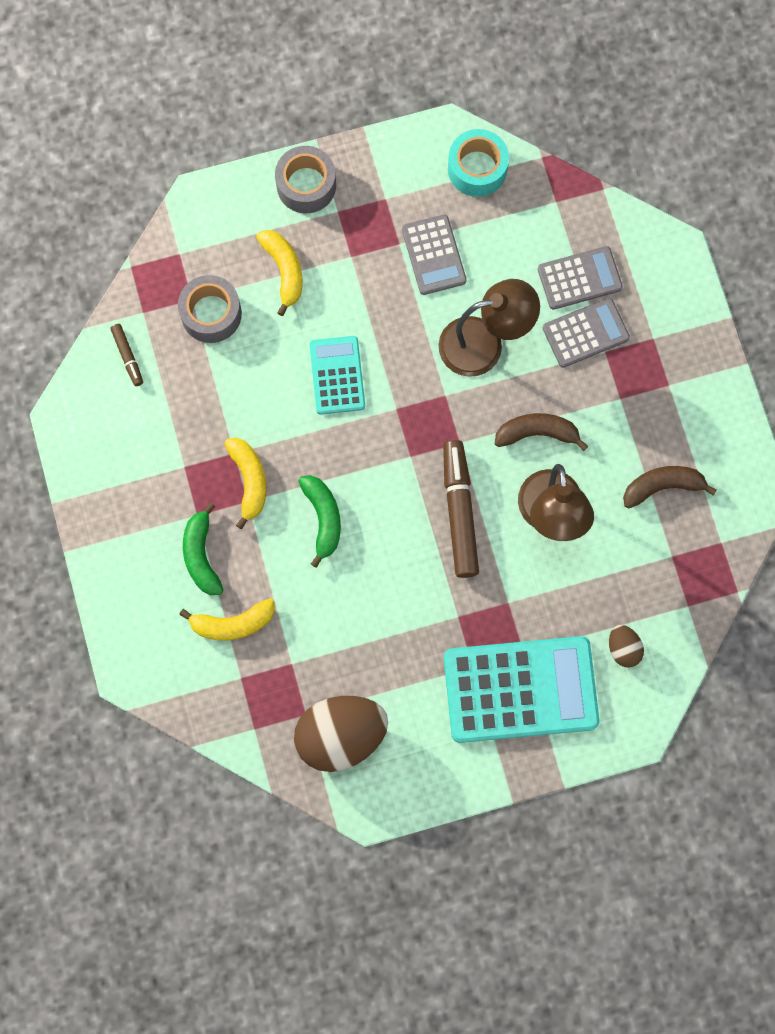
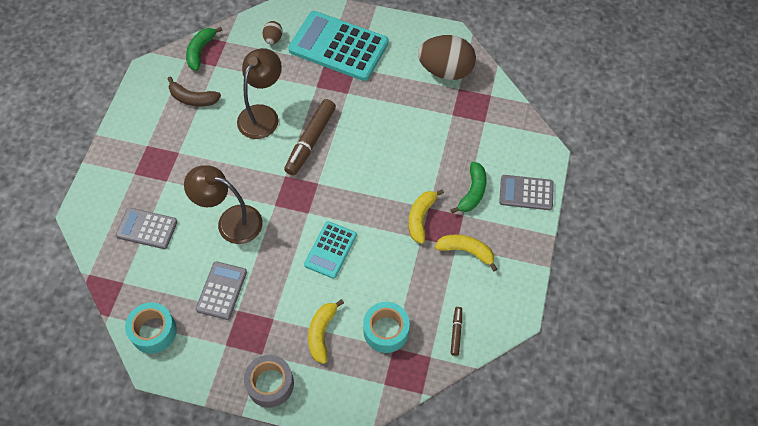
camera: 150 degrees left, 15 degrees down
grey tape [178,275,242,343] -> turquoise tape [363,302,410,353]
yellow banana [179,598,275,640] -> yellow banana moved to [435,235,497,271]
green banana [298,475,341,568] -> green banana moved to [186,27,223,71]
brown banana [495,413,588,451] -> none
grey calculator [543,298,630,368] -> grey calculator moved to [499,175,554,210]

